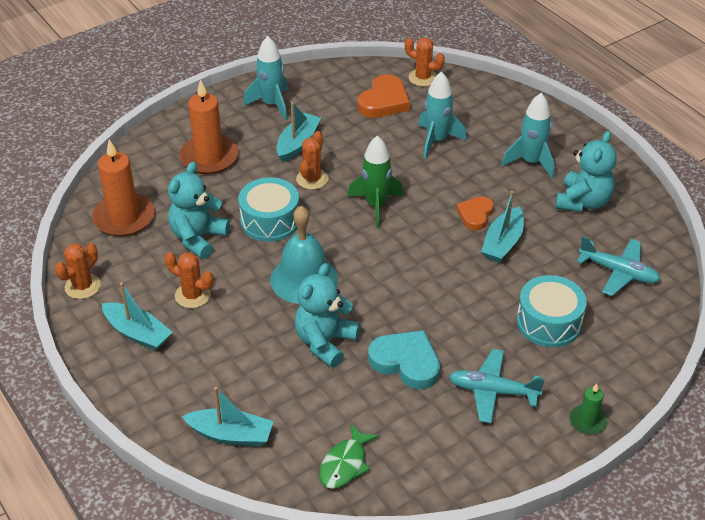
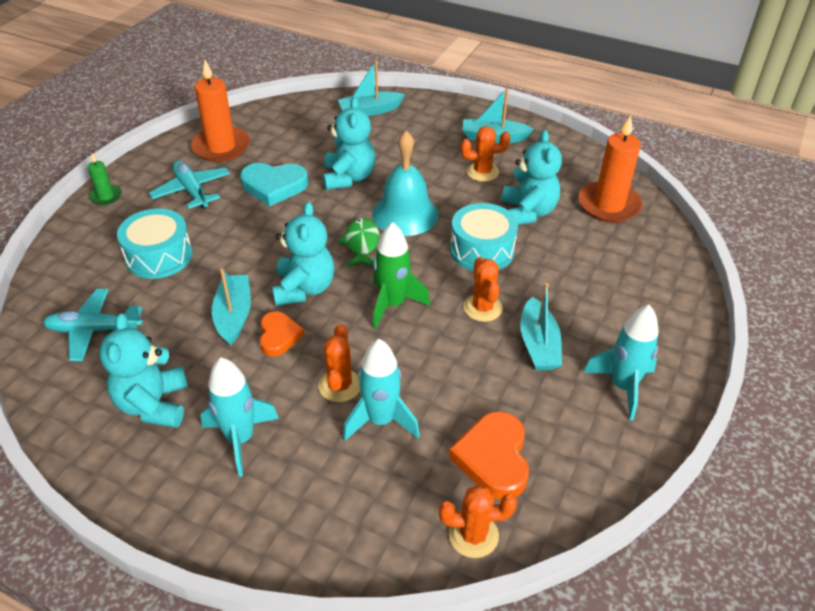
camera: 150 degrees right, 0 degrees up
orange cactus [55,243,101,299] -> orange cactus moved to [318,324,360,402]
orange candle [179,80,238,174] -> orange candle moved to [191,60,250,162]
green fish [319,423,380,489] -> green fish moved to [338,218,379,267]
turquoise plane [449,349,545,423] -> turquoise plane turned 105 degrees counterclockwise [149,161,230,209]
none -> turquoise teddy bear [272,202,334,306]

